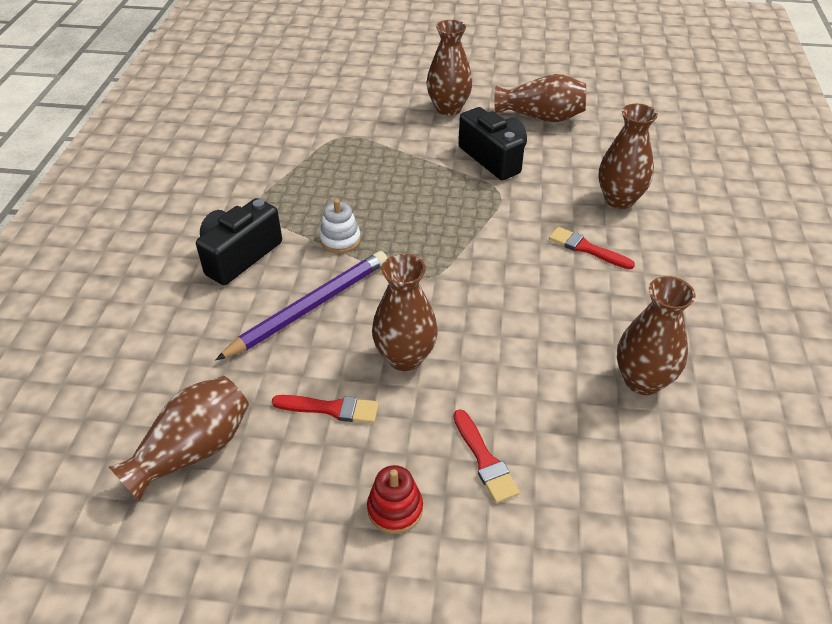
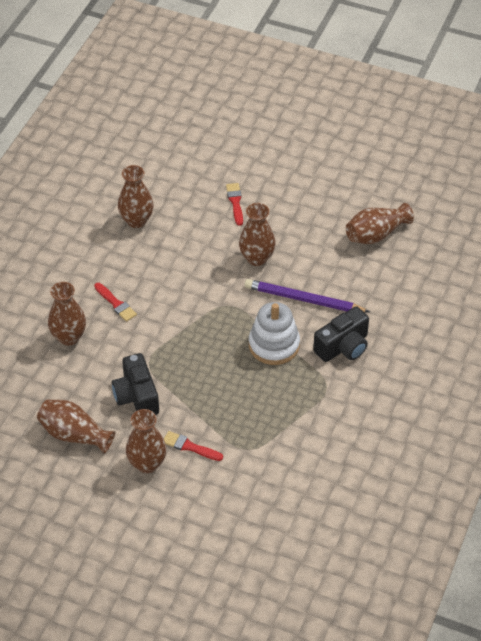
camera: 165 degrees left, 5 degrees up
purple pencil [215,251,387,361] -> purple pencil turned 45 degrees clockwise [245,279,370,313]
red brush [272,395,379,423] -> red brush moved to [164,431,223,461]
white stacking toy [319,199,361,253] -> white stacking toy [249,302,300,365], size x1.82
red stacking toy [367,465,423,534] -> none

